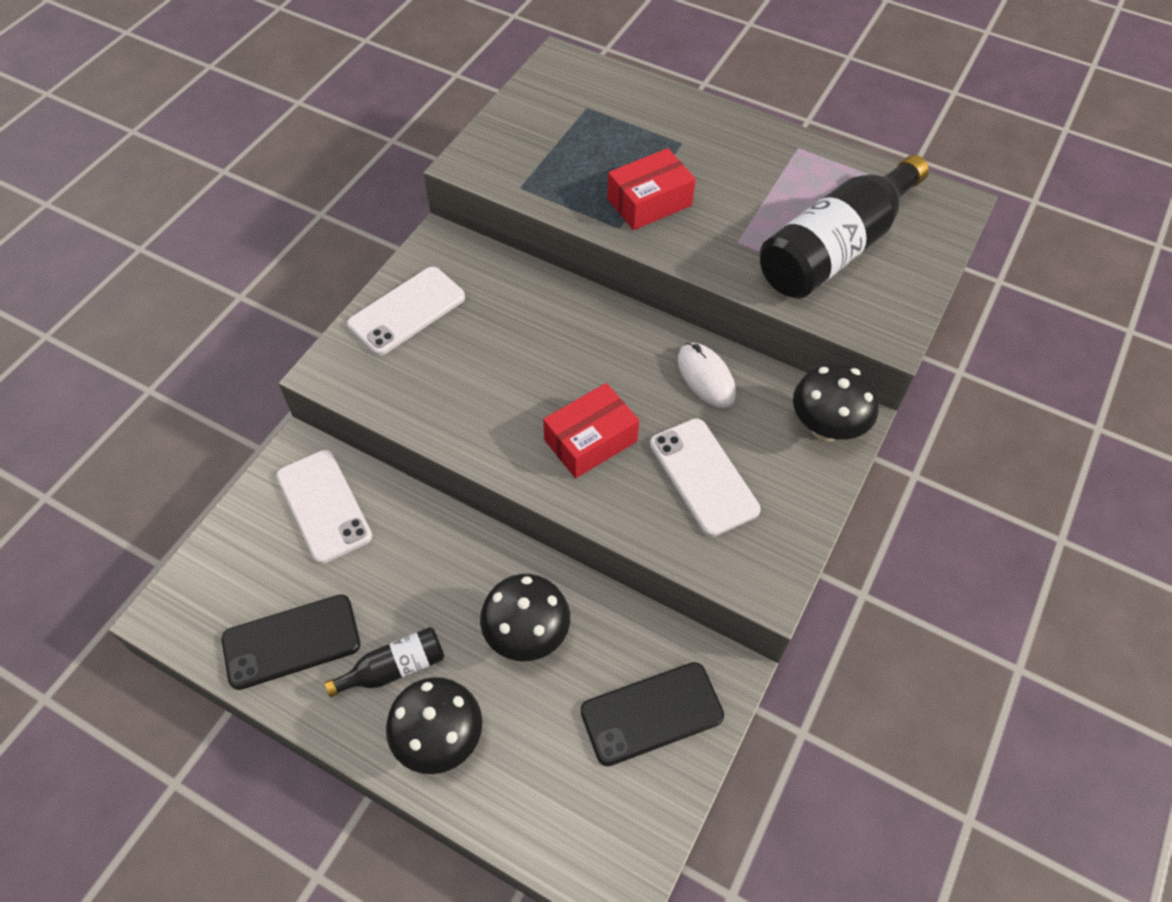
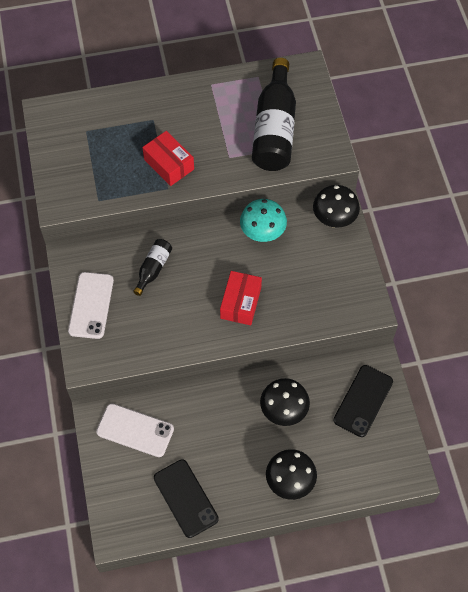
camera: 40 degrees left, 5 degrees up
black phone [222,594,360,690] -> black phone turned 60 degrees counterclockwise [154,459,219,538]
black bottle [324,627,444,697] -> black bottle moved to [133,239,172,296]
red box [607,148,696,230] -> red box turned 60 degrees counterclockwise [142,131,194,186]
white phone [650,418,761,537] -> none
white mouse [678,343,736,408] -> turquoise mushroom [240,199,287,242]

